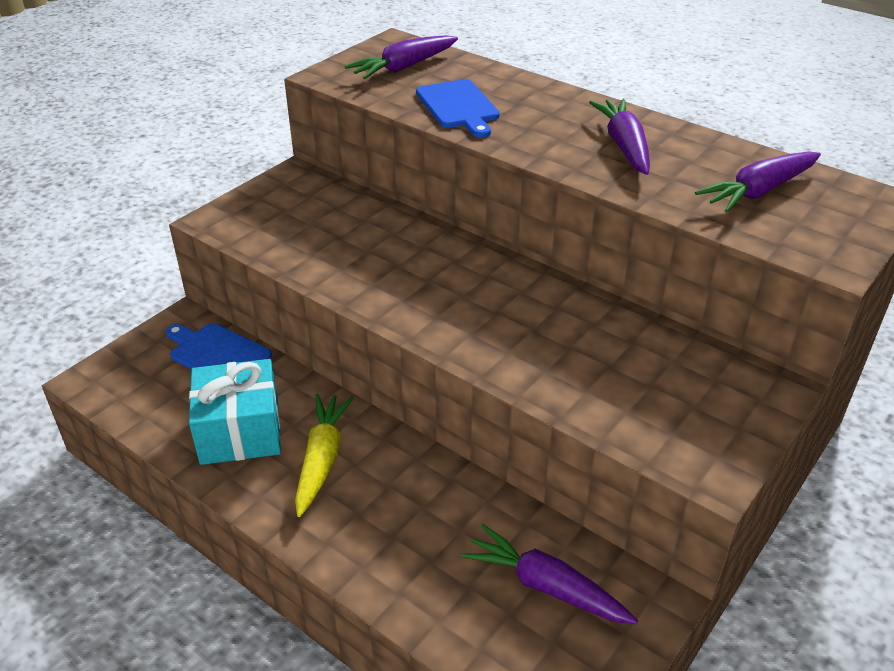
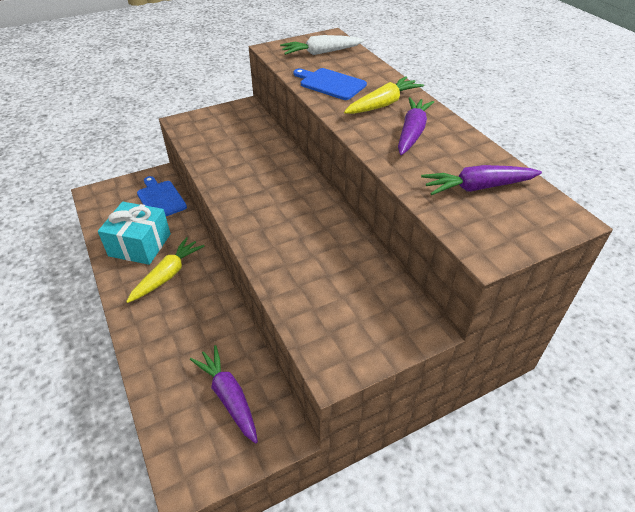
camera: 25 degrees right, 5 degrees up
purple carrot [344,35,458,79] -> white carrot [280,35,364,55]
blue cutting board [416,79,500,138] -> blue cutting board turned 120 degrees clockwise [293,68,367,100]
none -> yellow carrot [344,76,424,114]

